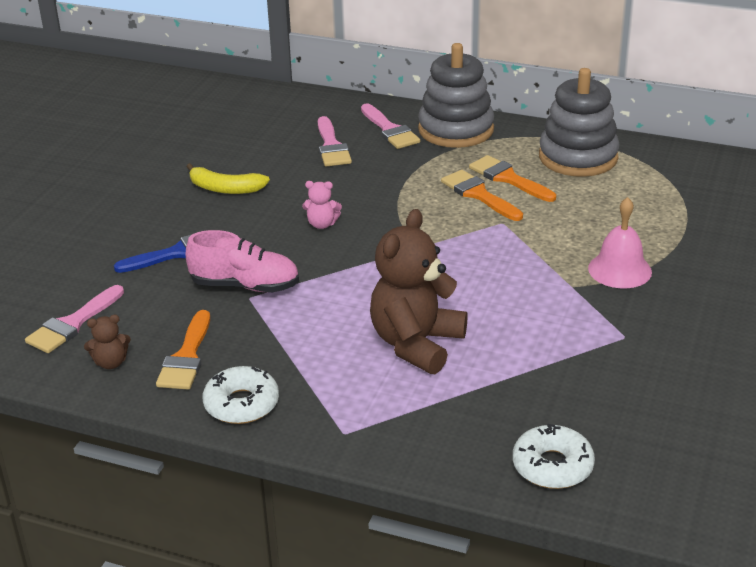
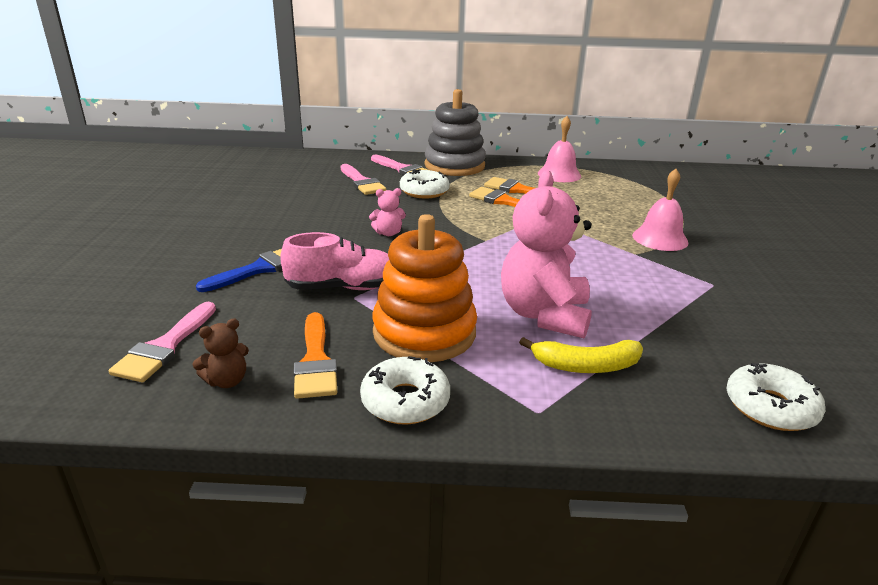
camera: 20 degrees left, 5 degrees down
yellow banana [186,163,270,194] -> yellow banana moved to [519,337,643,373]
brown teddy bear [370,209,468,374] -> pink teddy bear [501,170,592,338]
grey stacking toy [539,68,620,177] -> pink bell [538,116,581,182]
none -> orange stacking toy [373,214,477,362]
none -> white donut [400,169,450,198]

